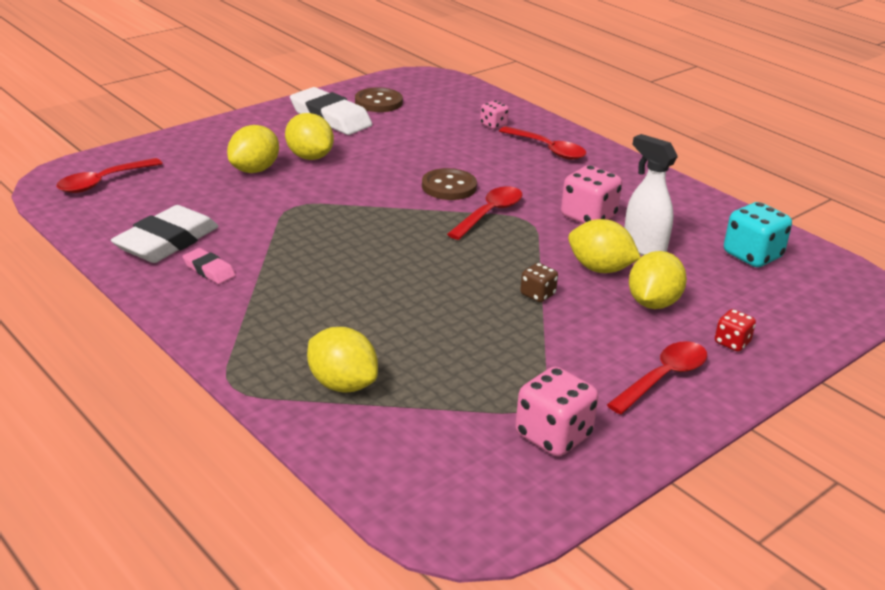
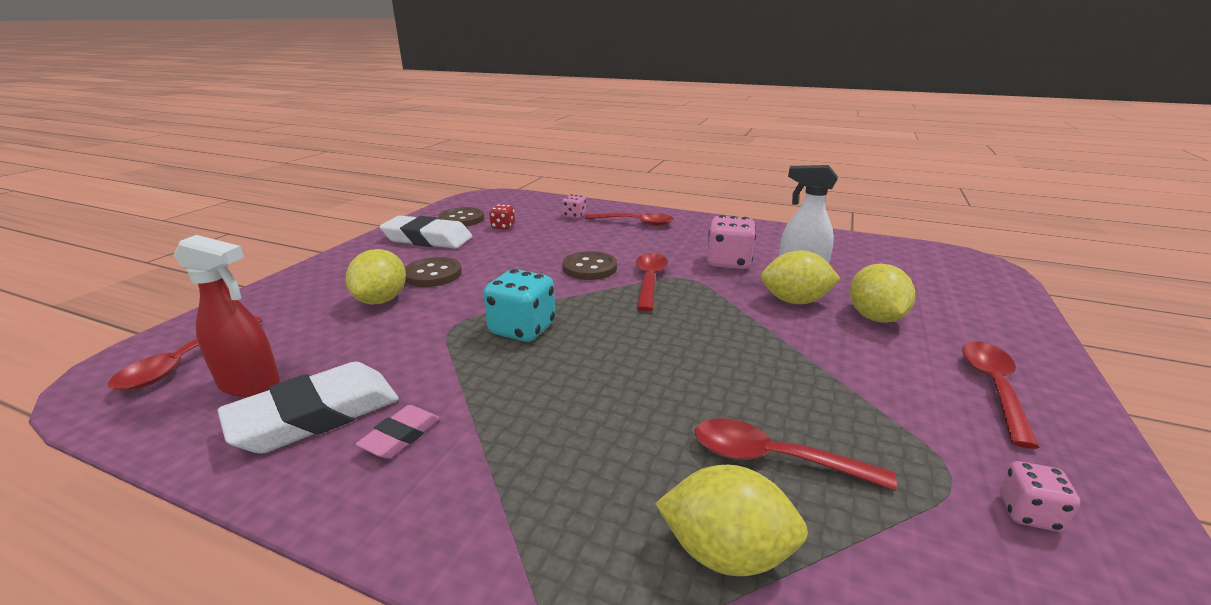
camera: 25 degrees left, 5 degrees down
white eraser [111,205,218,263] -> white eraser turned 45 degrees clockwise [217,362,399,454]
pink eraser [182,248,236,284] -> pink eraser turned 75 degrees counterclockwise [356,405,440,459]
yellow lemon [285,113,334,160] -> brown button [405,257,462,287]
pink dice [515,367,598,457] -> pink dice [1000,461,1080,532], size x0.55
brown dice [520,263,558,302] -> none
red dice [715,309,756,351] -> red dice moved to [489,204,515,229]
turquoise dice [724,202,792,267] -> turquoise dice moved to [483,269,555,342]
none -> red spray bottle [174,235,280,397]
none -> red spoon [695,418,897,491]

